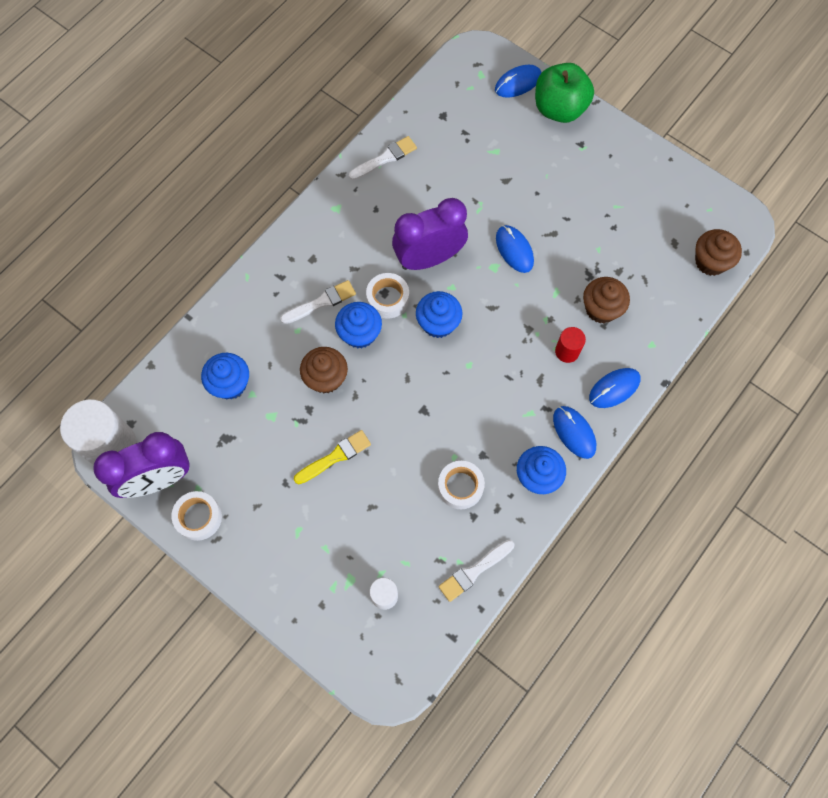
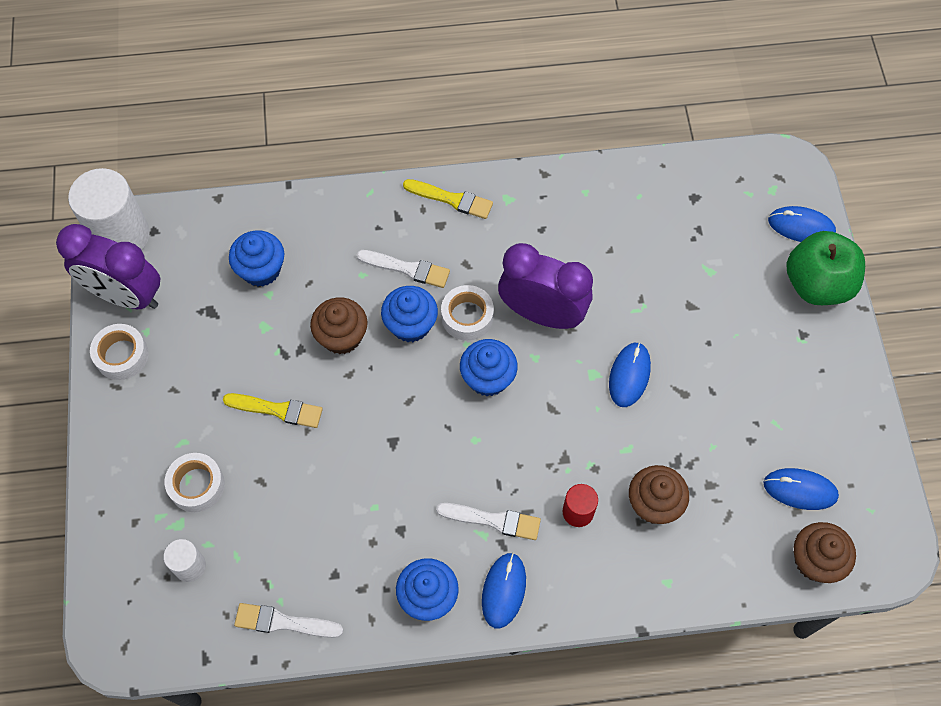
camera: 45 degrees right, 5 degrees down
white brush [349,136,417,180] -> white brush moved to [436,503,541,540]
white tape [438,461,485,509] -> white tape moved to [165,453,225,512]
blue mouse [589,368,641,408] -> blue mouse moved to [764,468,839,510]
none -> yellow brush [403,179,493,219]

